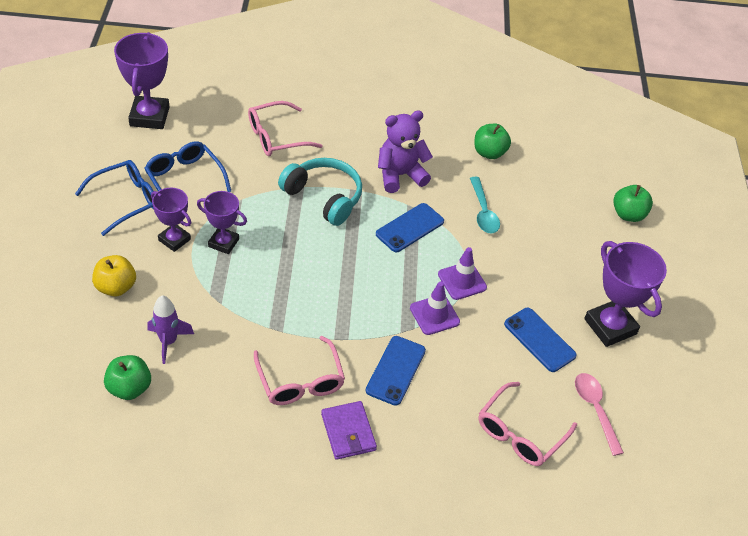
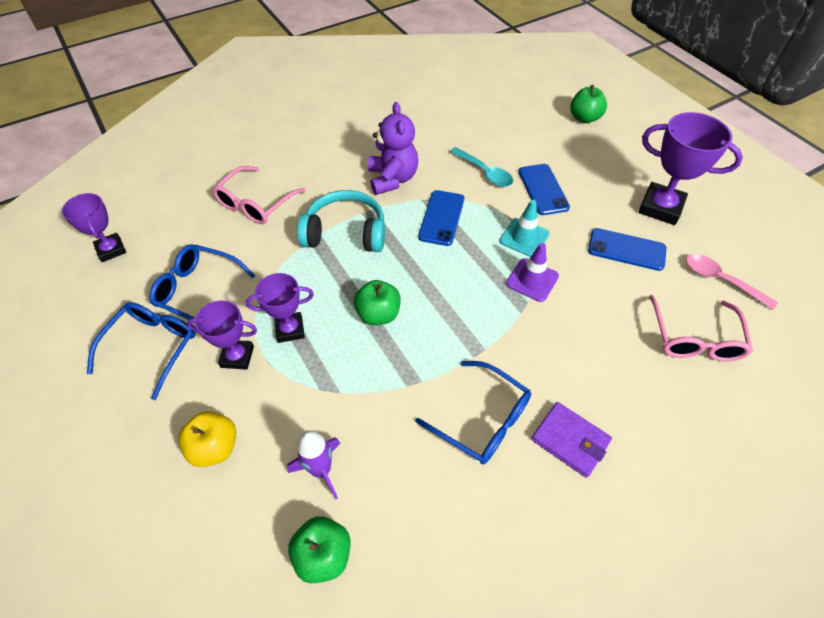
camera: 30 degrees left, 5 degrees up
purple trophy [114,32,170,129] -> purple trophy [62,193,126,262], size x0.62
pink glasses [254,336,345,405] -> blue glasses [415,361,531,464]
blue phone [366,336,426,406] -> blue phone moved to [518,164,570,215]
purple teddy bear [378,111,433,193] -> purple teddy bear turned 135 degrees clockwise [368,102,418,195]
purple traffic cone [438,247,487,300] -> turquoise traffic cone [500,200,549,257]
green apple [474,124,511,159] -> green apple moved to [354,280,401,325]

